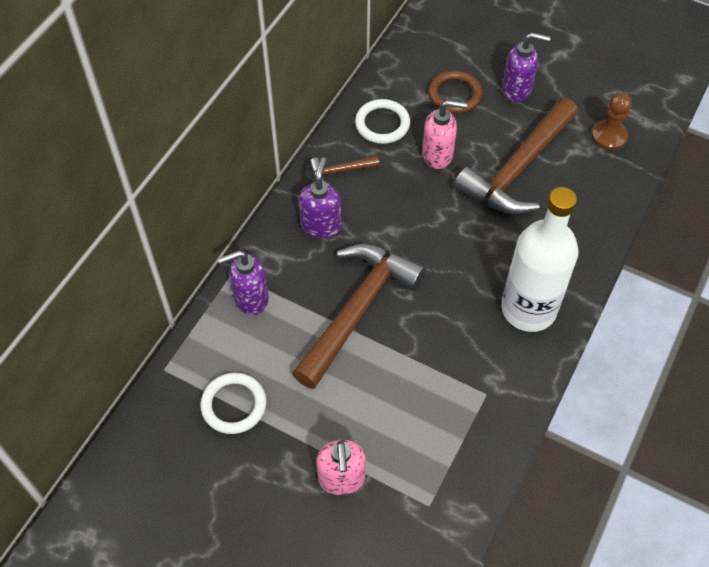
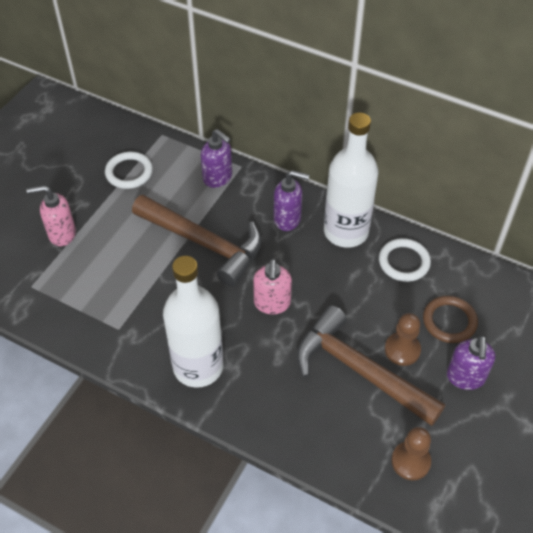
camera: 90 degrees right, 5 degrees down
purple soap dispenser [218,250,269,315] -> purple soap dispenser turned 150 degrees clockwise [201,129,232,188]
brown hammer [309,156,379,185] -> white bottle [324,113,379,248]
pink soap dispenser [422,100,467,169] -> pink soap dispenser moved to [253,259,292,314]
none -> brown pawn [385,313,421,366]

